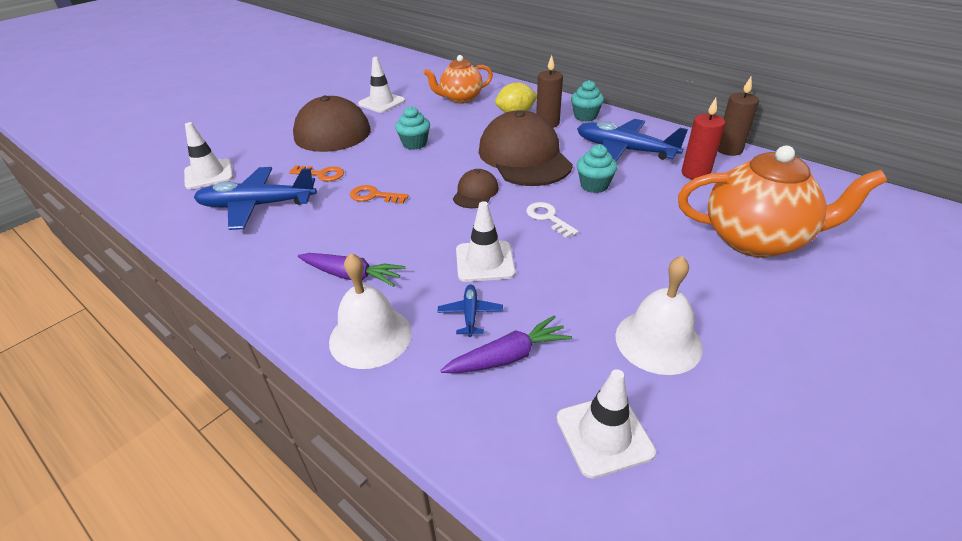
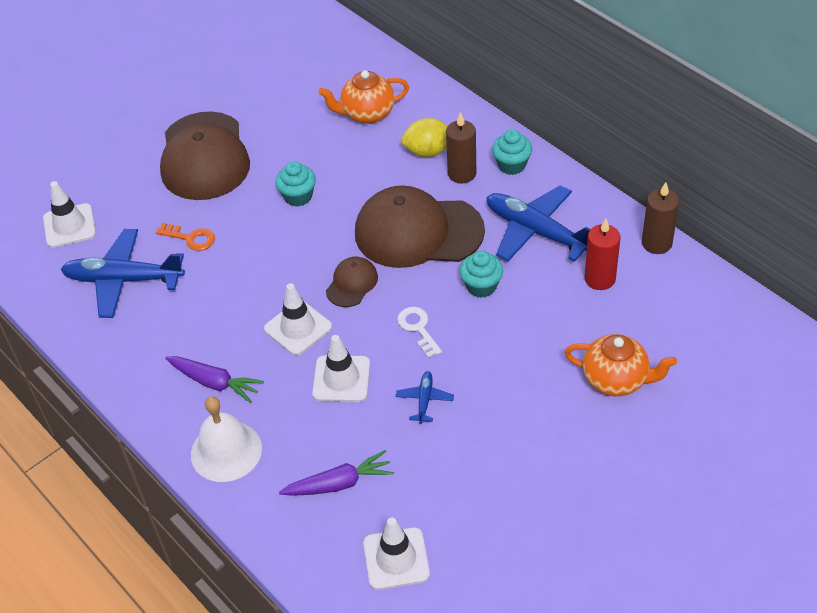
camera: 10 degrees right, 10 degrees up
orange key [350,185,409,204] -> none
white traffic cone [358,57,405,113] -> white traffic cone moved to [264,283,332,356]
blue plane [438,285,503,337] -> blue plane moved to [396,371,454,424]
brown cap [479,110,573,186] -> brown cap turned 75 degrees counterclockwise [355,185,485,268]
white bell [615,256,703,375] -> none
orange teapot [678,146,887,258] -> orange teapot [564,334,677,396], size x0.63

